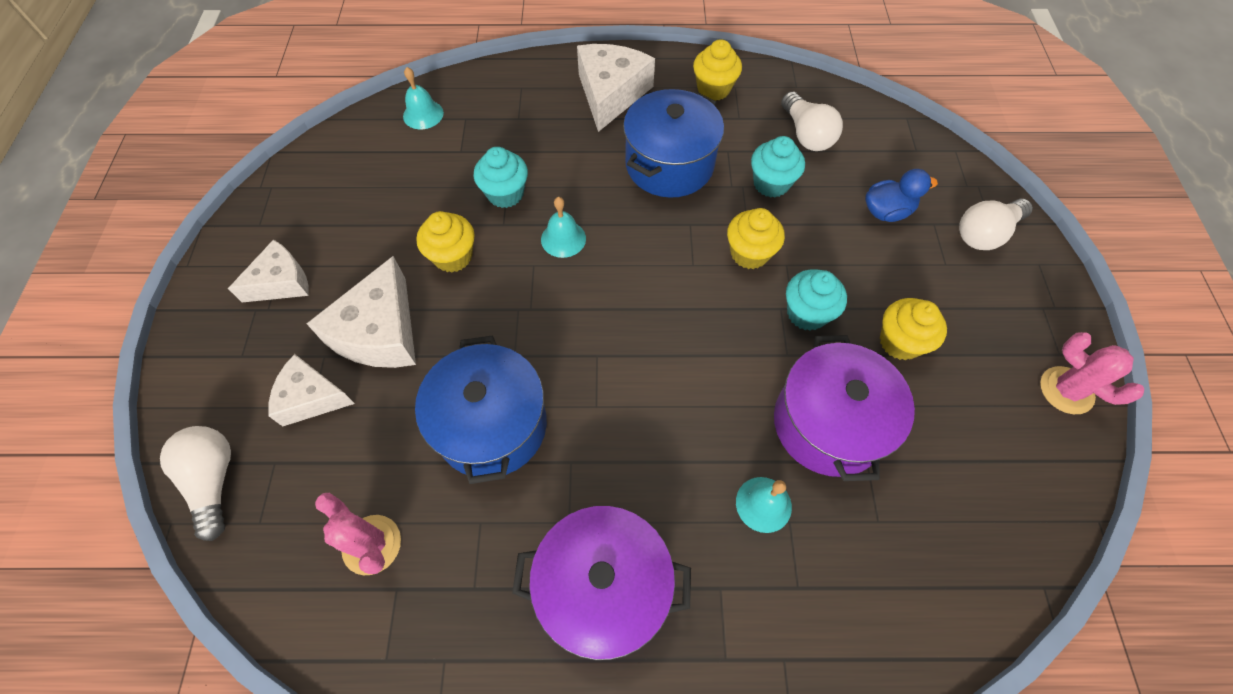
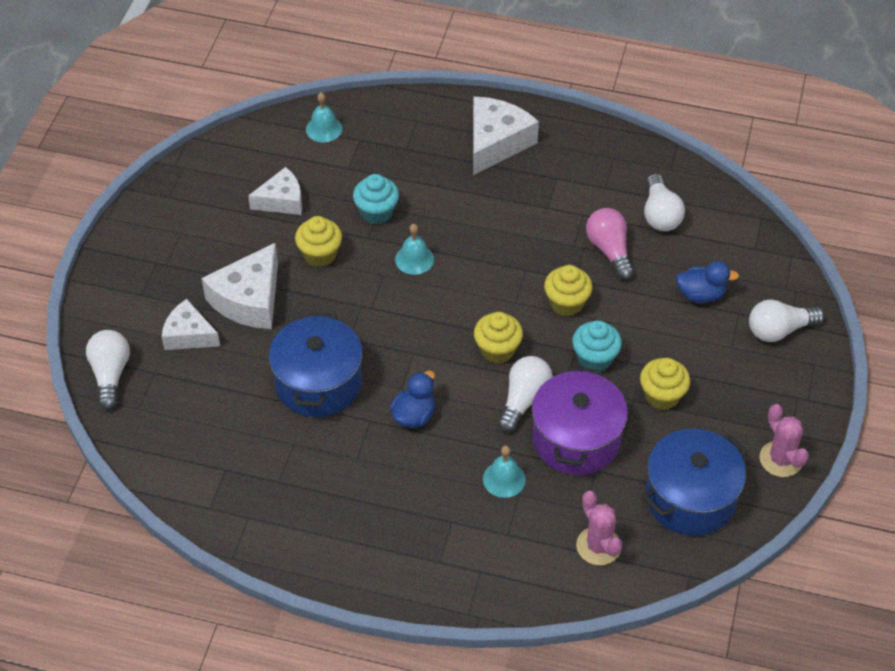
camera: 15 degrees right, 10 degrees down
white cheese [228,240,309,303] -> white cheese moved to [248,167,302,215]
pink cactus [315,493,401,575] -> pink cactus moved to [576,491,622,565]
purple pot [512,506,691,660] -> none
blue pot [623,89,724,198] -> blue pot moved to [643,429,747,536]
yellow cupcake [693,39,742,101] -> yellow cupcake moved to [474,312,523,364]
turquoise cupcake [751,136,805,198] -> pink light bulb [586,208,634,280]
none -> blue duck [390,371,435,428]
none -> white light bulb [498,356,553,433]

